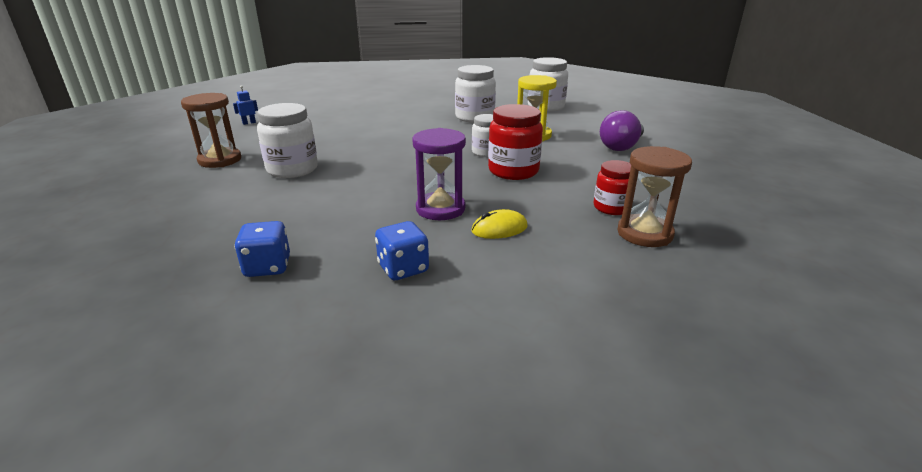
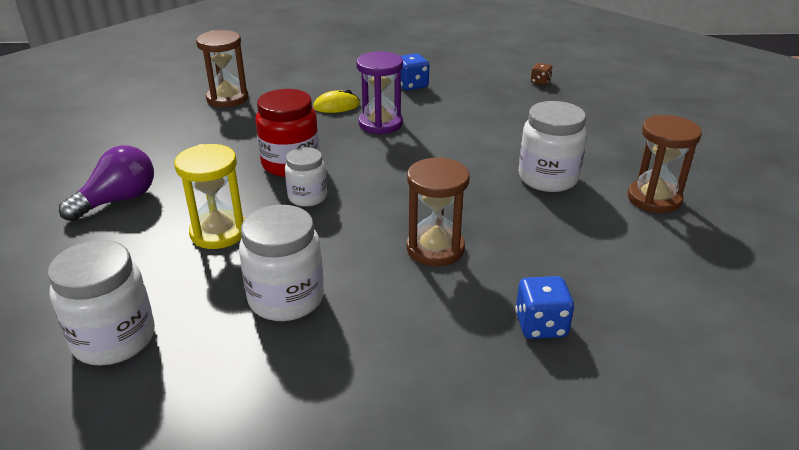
camera: 175 degrees left, 5 degrees up
blue robot [233,85,258,125] -> none
blue dice [234,221,290,277] -> blue dice moved to [515,276,574,339]
red jar [594,160,636,215] -> none
none -> brown hourglass [407,157,470,266]
none -> brown dice [531,63,553,85]

